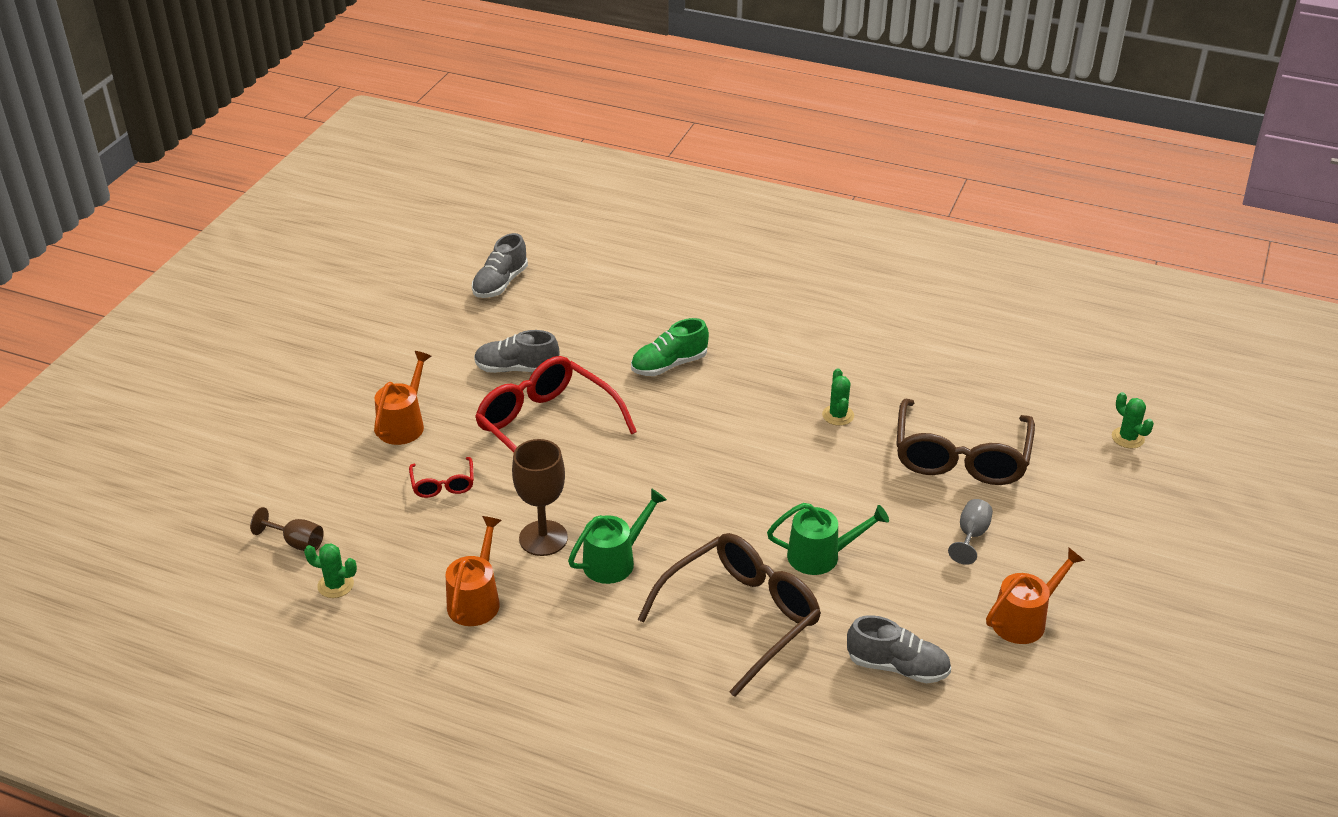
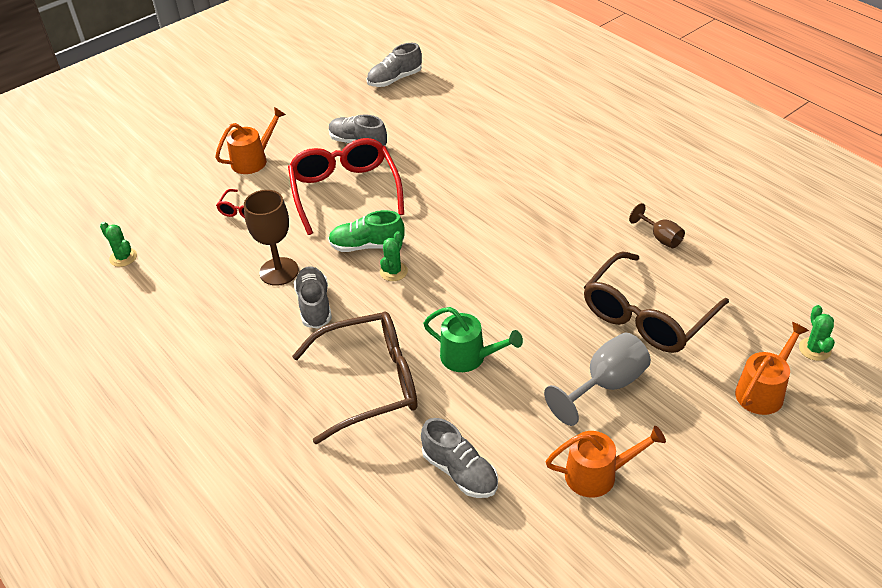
camera: 30 degrees right, 5 degrees up
brown goblet [250,507,324,551] -> brown goblet moved to [629,203,685,248]
orange watering can [446,516,501,626] -> orange watering can moved to [735,322,809,415]
green watering can [568,488,667,584] -> grey shoe [294,266,332,329]
green shoe [631,318,709,376] -> green shoe moved to [328,210,405,252]
green cactus [822,368,854,426] -> green cactus moved to [380,231,408,281]
grey goblet [948,499,993,565] -> grey goblet [544,333,651,426], size x1.69

